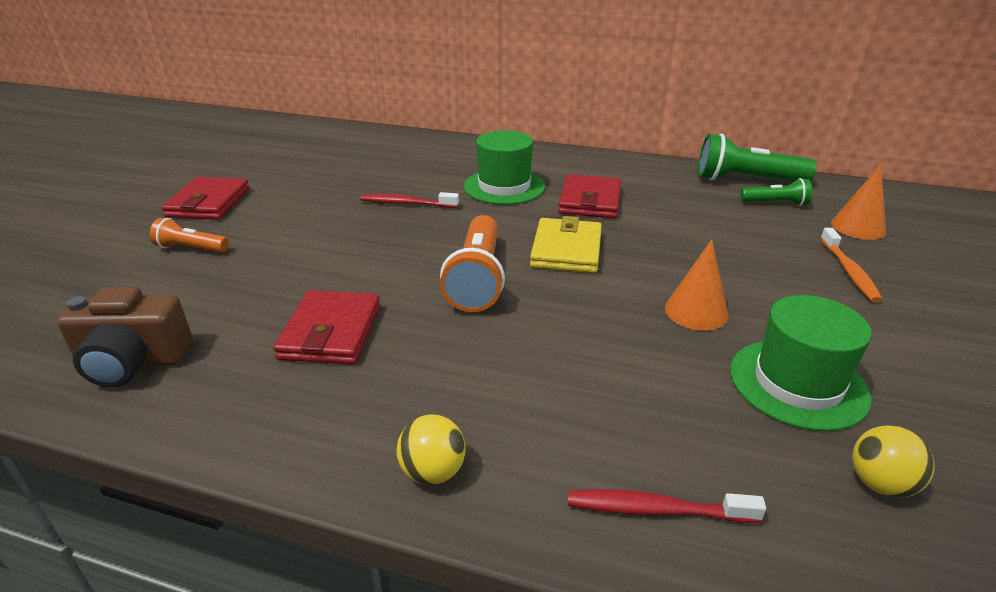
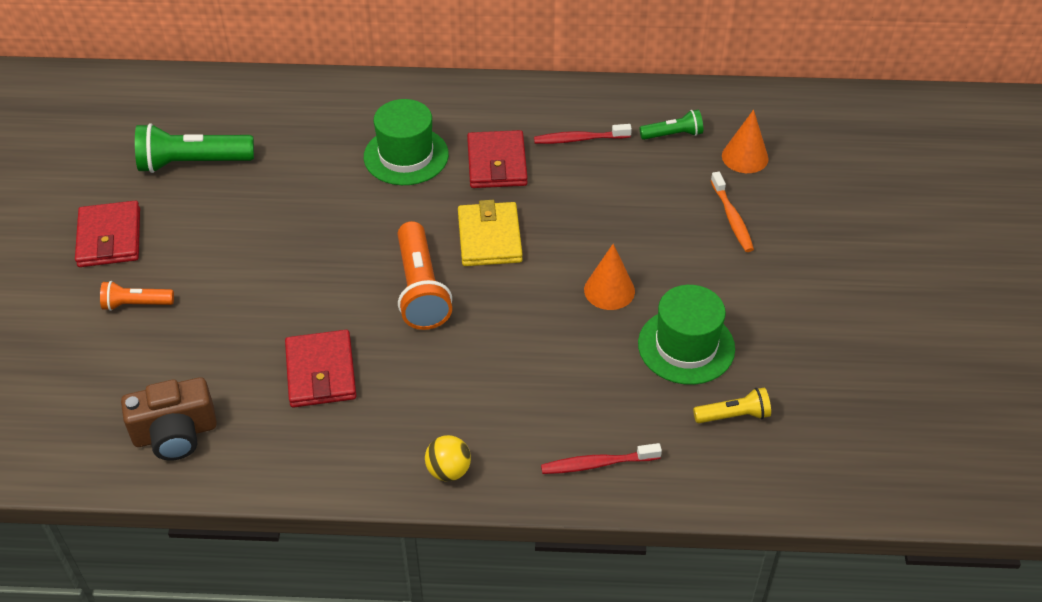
camera: 15 degrees left, 15 degrees up
red toothbrush [360,192,459,208] -> red toothbrush moved to [534,124,632,144]
green flashlight [698,134,816,181] -> green flashlight moved to [135,123,254,173]
yellow ball [852,425,935,498] -> yellow flashlight [693,388,771,423]

